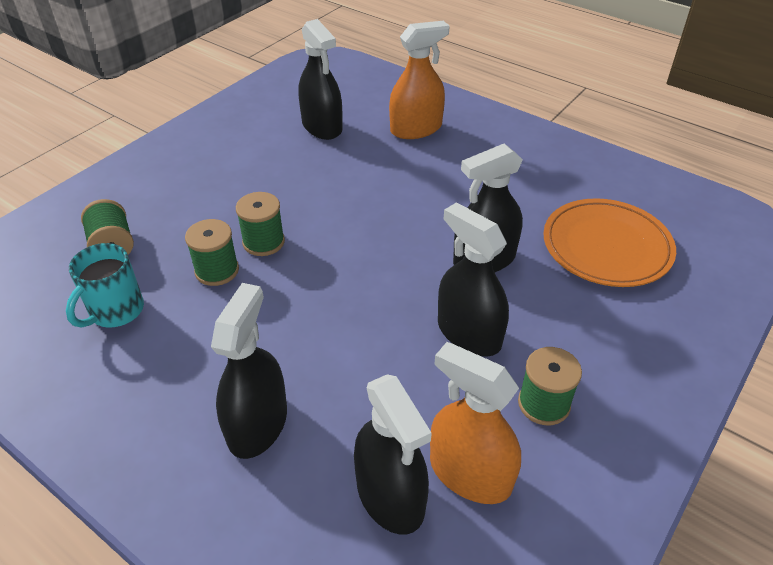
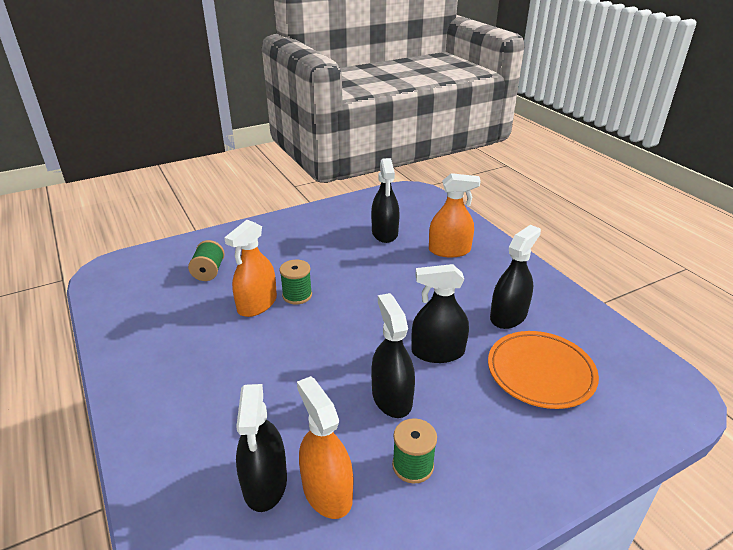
camera: 25 degrees right, 10 degrees down
turquoise mug [66,243,144,328] -> none
green spool [185,219,239,286] -> orange spray bottle [224,220,277,317]
black spray bottle [211,283,287,459] -> black spray bottle moved to [490,225,541,329]

